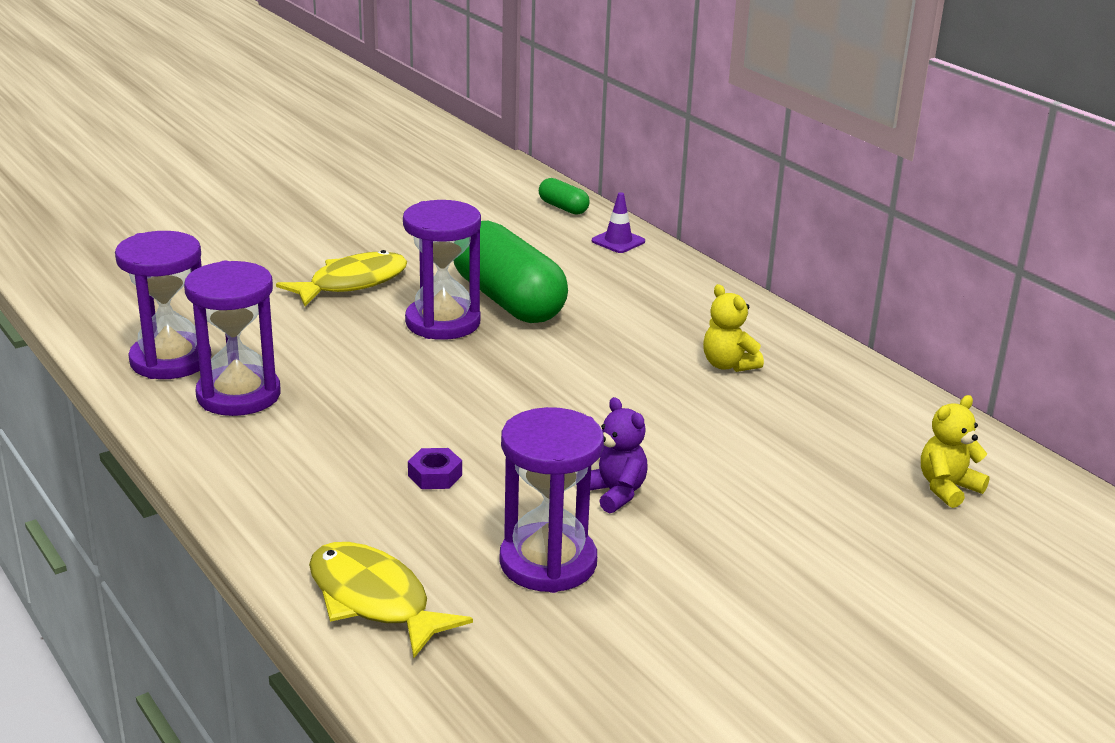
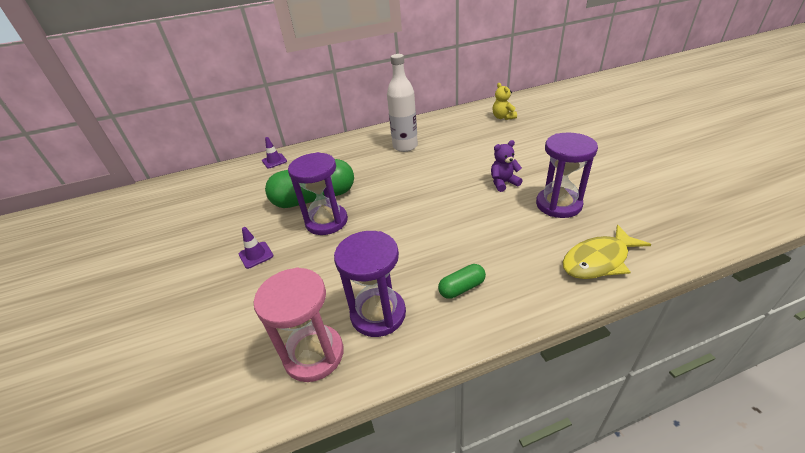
camera: 70 degrees left, 10 degrees up
purple hourglass [115,231,211,379] -> pink hourglass [254,267,344,382]
yellow fish [276,250,407,306] -> purple traffic cone [239,227,273,269]
purple nut [408,448,462,489] -> none
green capsule [539,178,590,215] -> green capsule moved to [438,264,486,299]
yellow teddy bear [703,284,764,372] -> white bottle [387,54,418,152]

